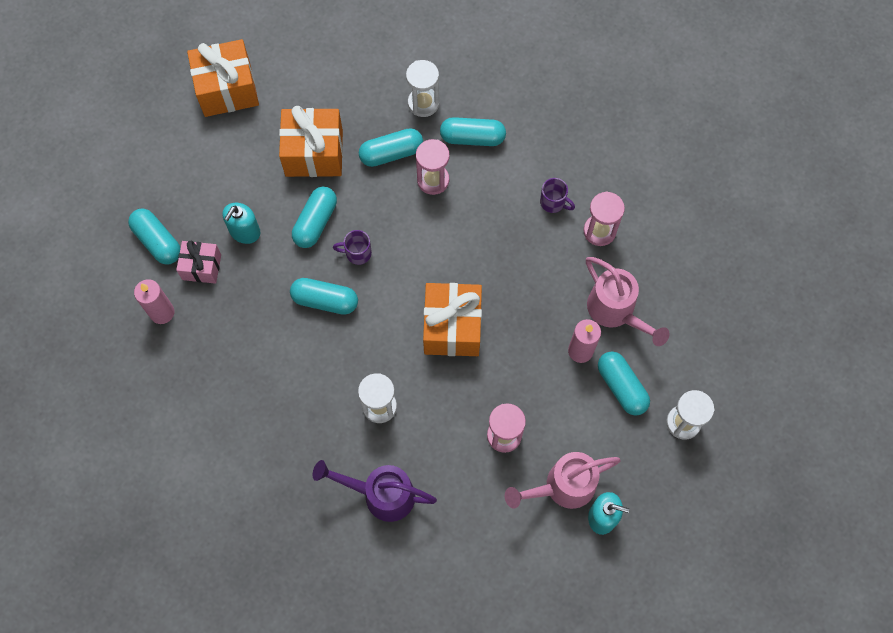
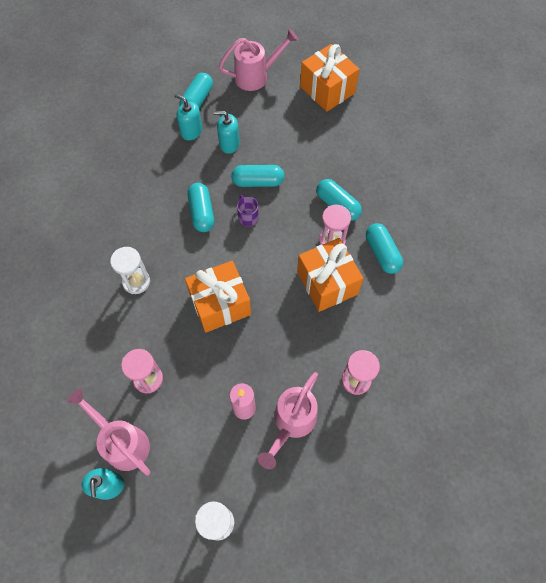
camera: 65 degrees right, 5 degrees down
pink candle [134,279,175,324] -> none
pink gift [176,241,221,284] -> turquoise soap dispenser [175,94,202,140]
orange gift [279,106,343,177] -> orange gift moved to [297,238,364,312]
purple watering can [313,460,437,522] -> none
white hourglass [406,60,439,117] -> none
purple mug [540,178,575,213] -> none
turquoise capsule [598,351,650,416] -> none
none -> pink watering can [219,29,298,91]

